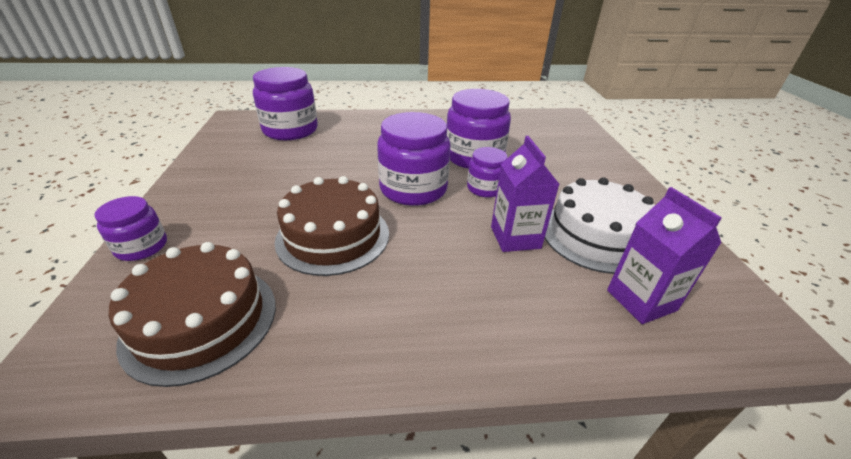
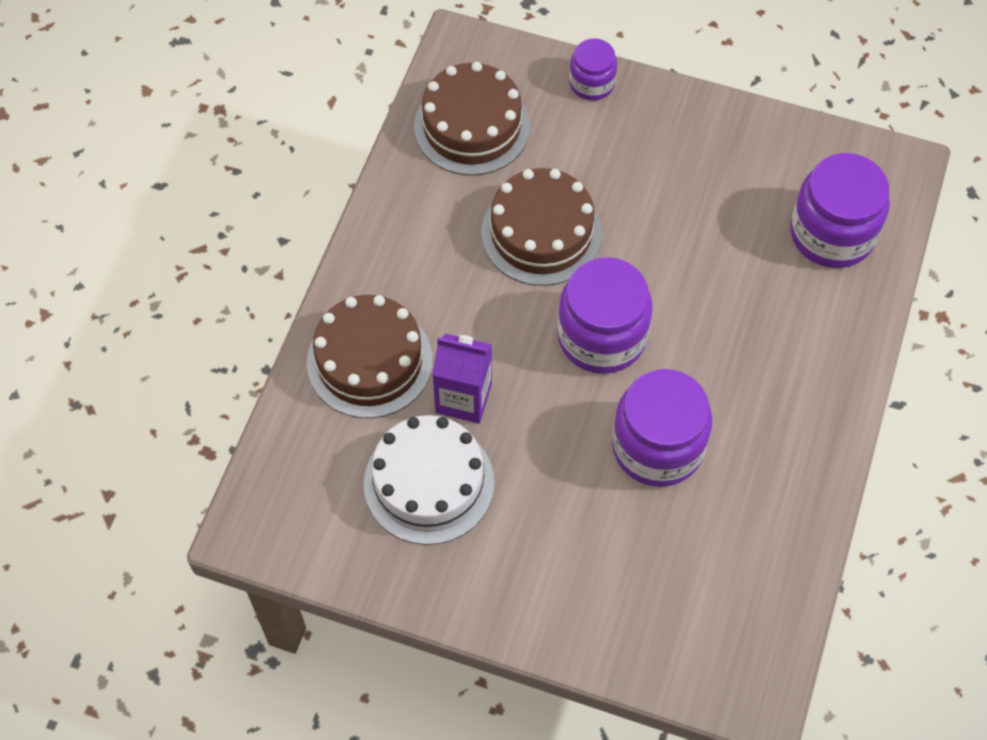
camera: 115 degrees right, 25 degrees up
purple jar [467,147,508,198] -> none
purple carton [607,187,722,324] -> none
none -> brown cake [307,295,433,418]

